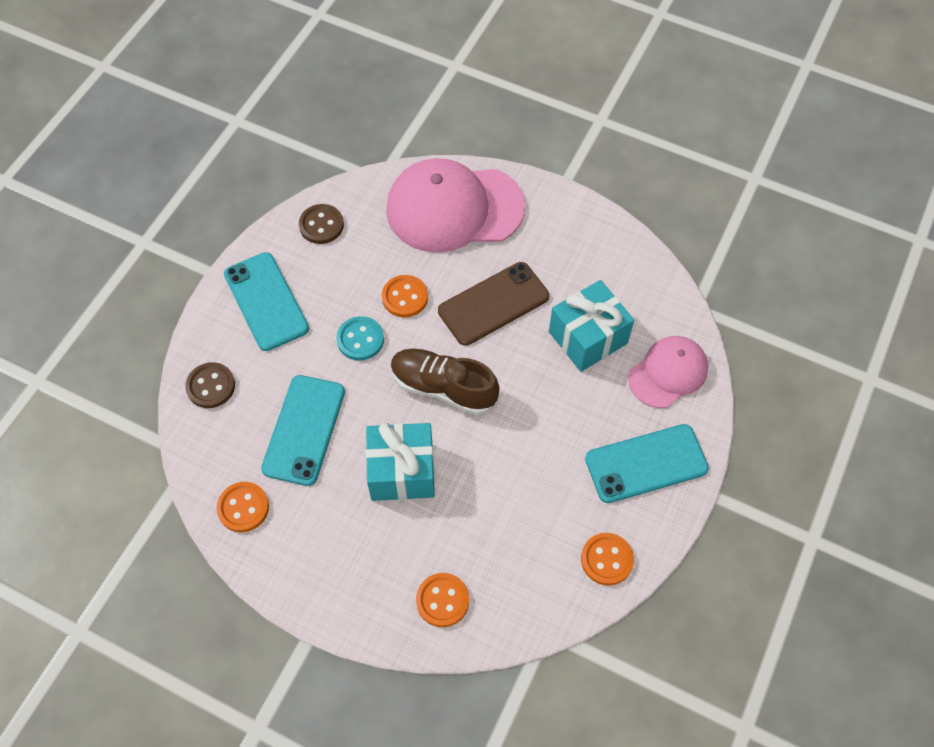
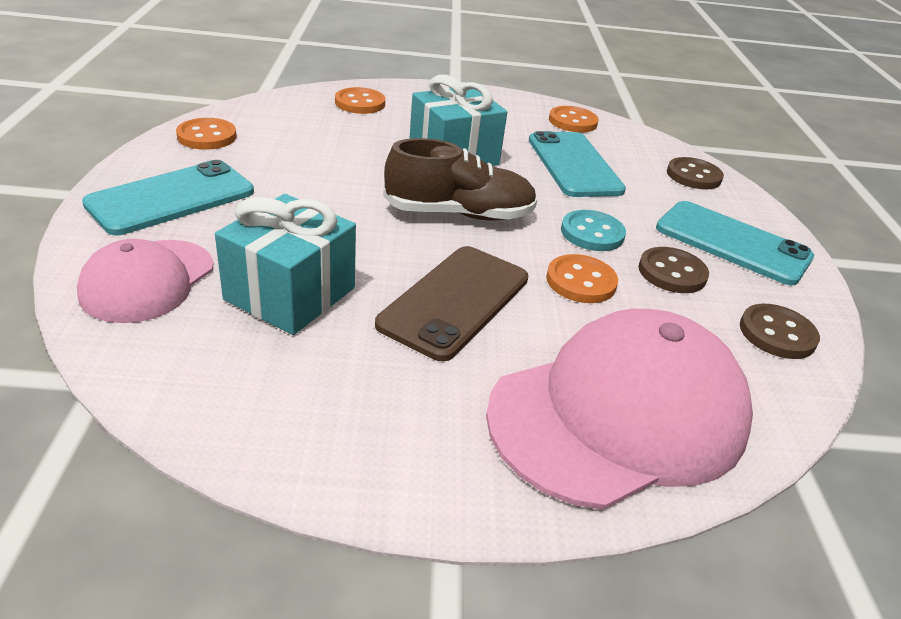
camera: 150 degrees right, 25 degrees down
none -> brown button [639,247,709,293]

